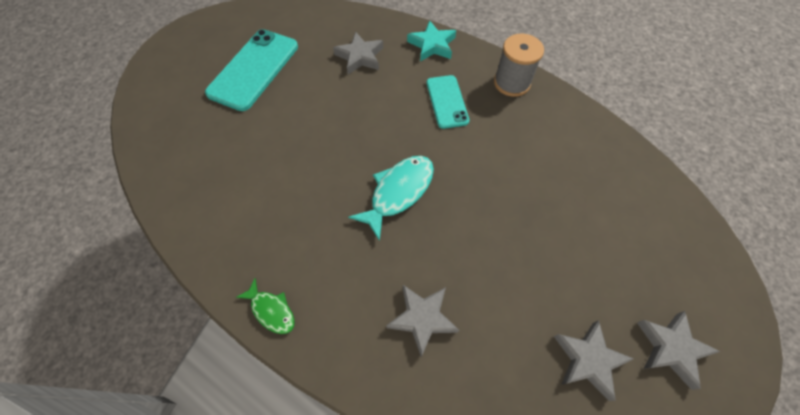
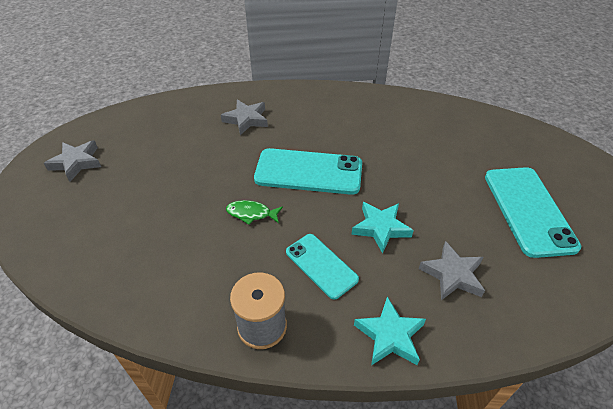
camera: 150 degrees right, 15 degrees down
green fish [236,278,295,334] -> green fish moved to [226,200,283,225]
turquoise fish [348,156,434,241] -> turquoise phone [254,148,362,195]
grey star [554,320,633,401] -> none
none -> turquoise star [351,202,414,253]

